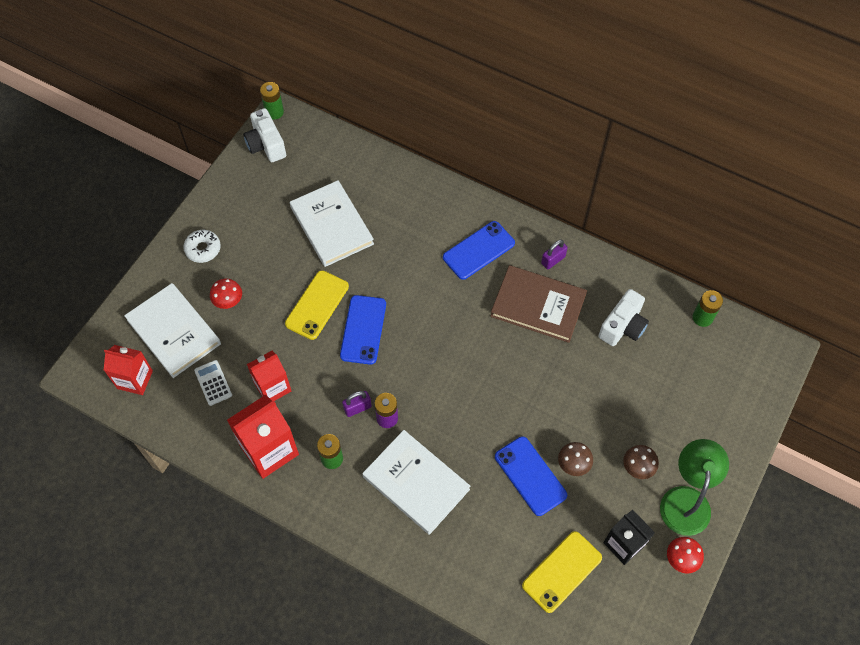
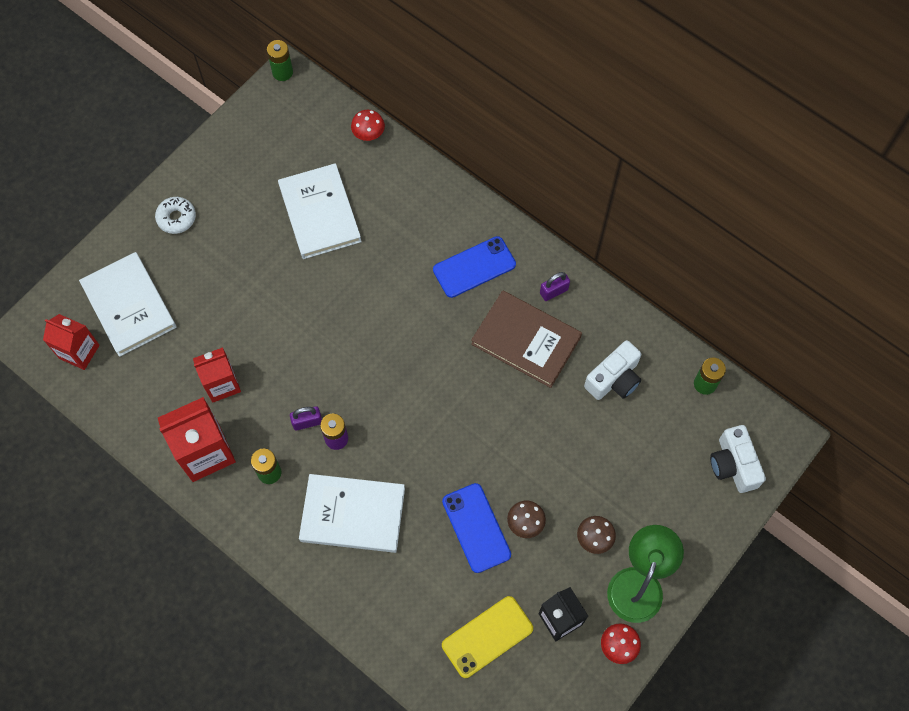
camera: 10 degrees right, 5 degrees up
white calculator [194,360,232,406] -> none
red mushroom [210,278,242,309] -> red mushroom moved to [351,110,385,141]
white camera [243,108,286,162] -> white camera moved to [710,425,766,493]
yellow phone [285,270,349,340] -> none
blue phone [340,295,386,365] -> none
white book [363,430,470,535] -> white book turned 45 degrees counterclockwise [299,474,405,553]

